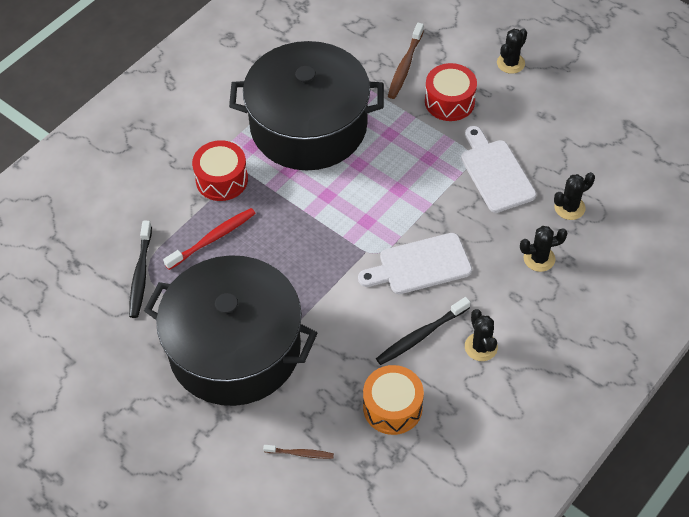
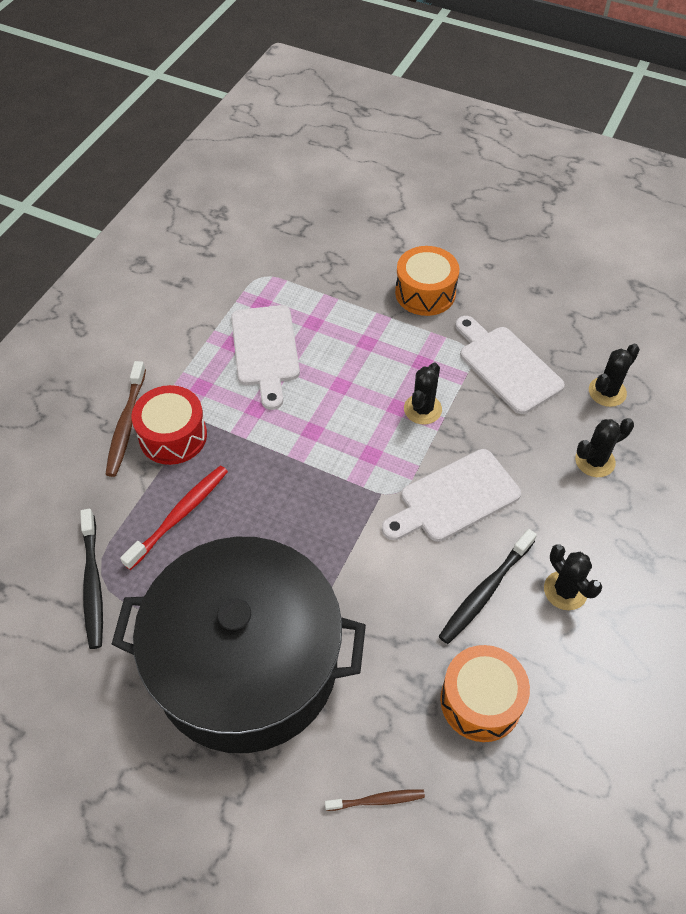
camera: 15 degrees left, 0 degrees up
black pot [229,41,384,170] -> white cutting board [231,305,300,410]
brown toothbrush [388,23,424,99] -> brown toothbrush moved to [105,361,146,477]
red drum [425,63,477,121] -> orange drum [395,246,459,316]
black cactus [497,29,527,74] -> black cactus moved to [404,363,442,424]

